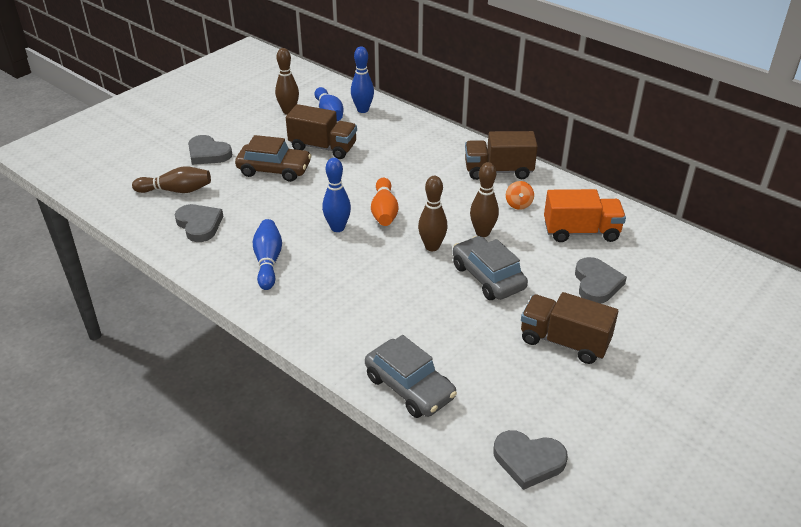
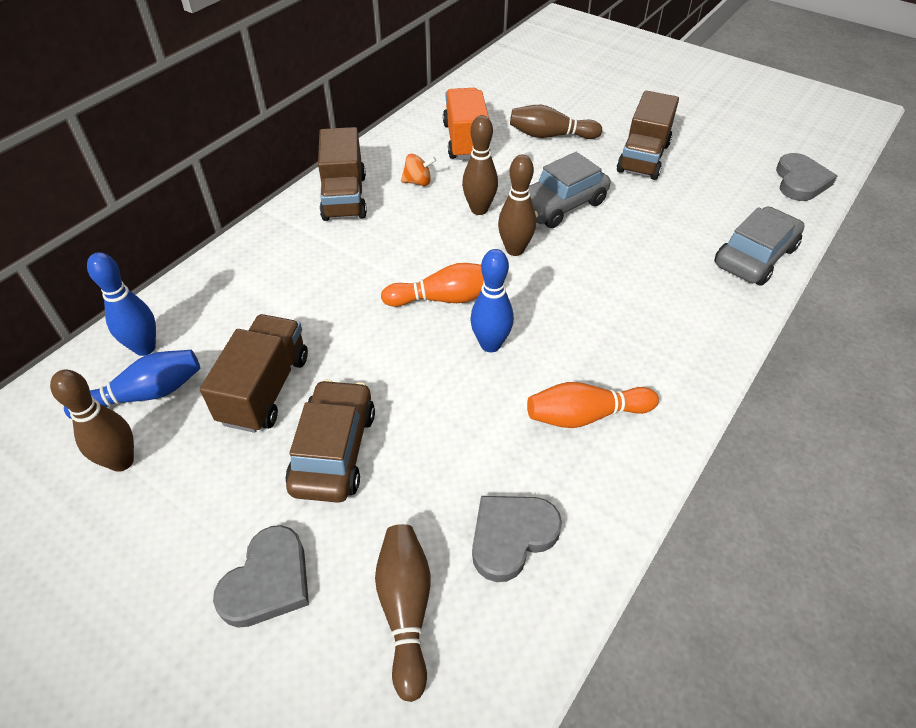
camera: 95 degrees left, 10 degrees up
blue bowling pin [253,219,282,290] -> orange bowling pin [527,382,659,428]
grey heart [575,257,627,304] -> brown bowling pin [510,105,602,139]

